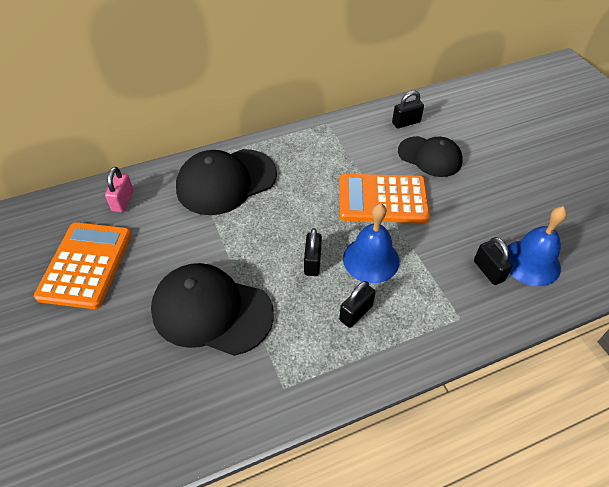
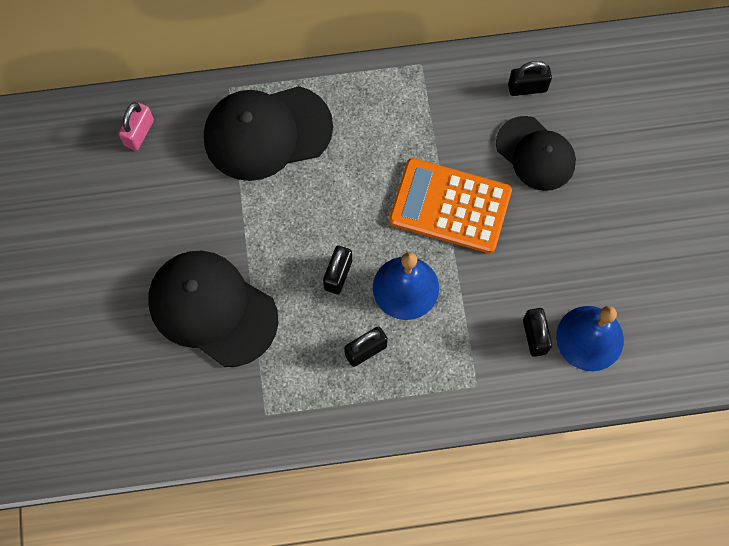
camera: 15 degrees right, 20 degrees up
orange calculator [34,222,132,309] -> none

